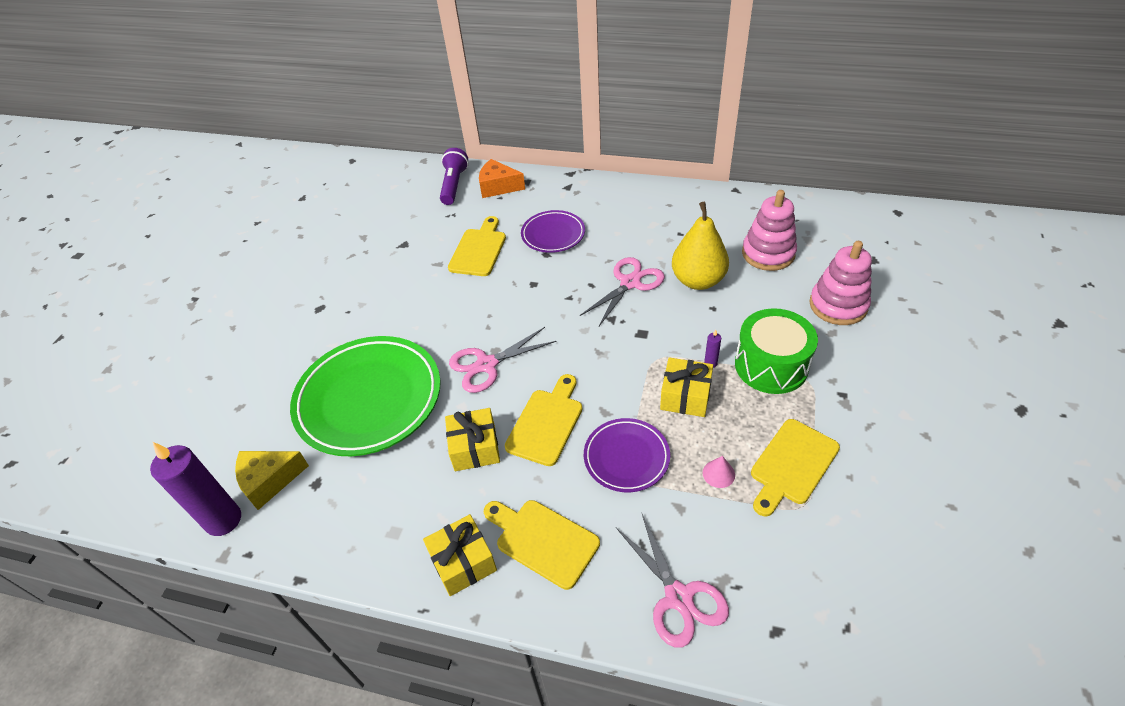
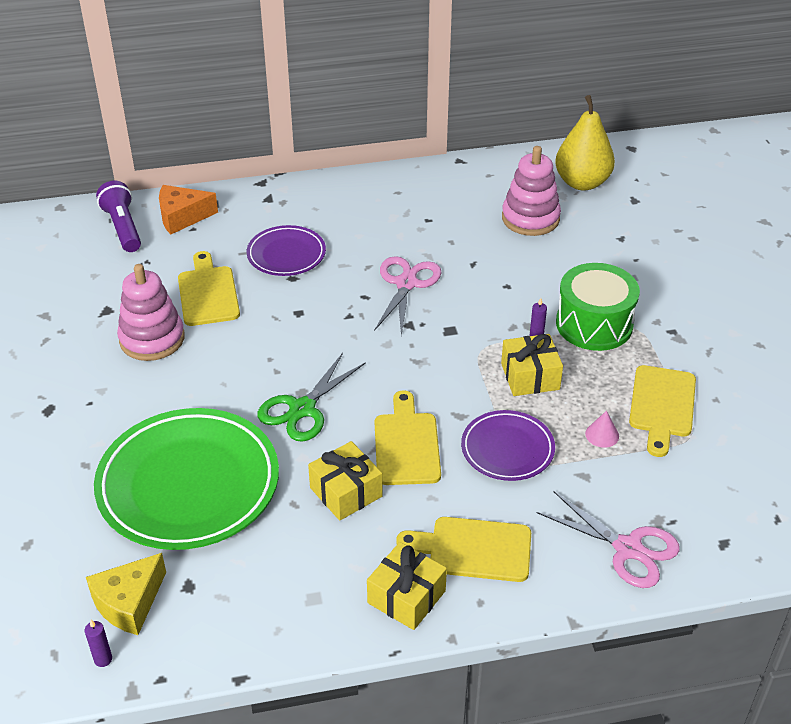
camera: 30 degrees left, 5 degrees down
purple candle [150,442,241,536] -> purple candle [85,620,112,667], size x0.40
pink scissors [449,327,556,393] -> green scissors [257,353,366,442]
yellow pear [672,202,729,290] -> yellow pear moved to [555,95,615,191]
pink stacking toy [809,241,872,325] -> pink stacking toy moved to [117,264,185,361]

